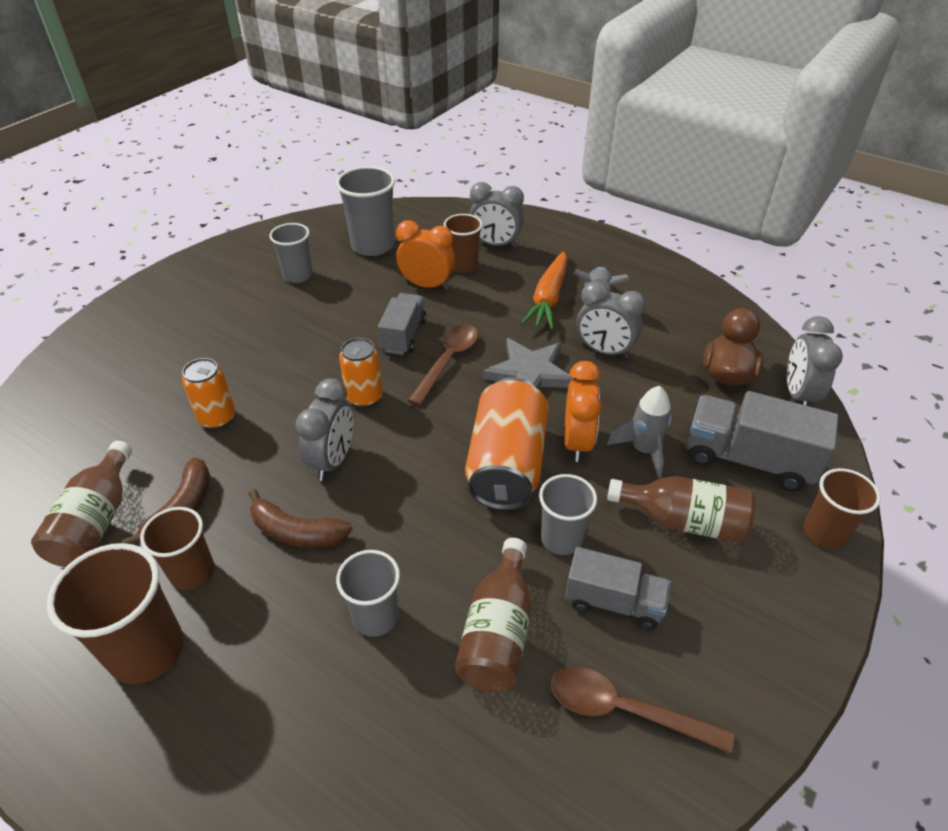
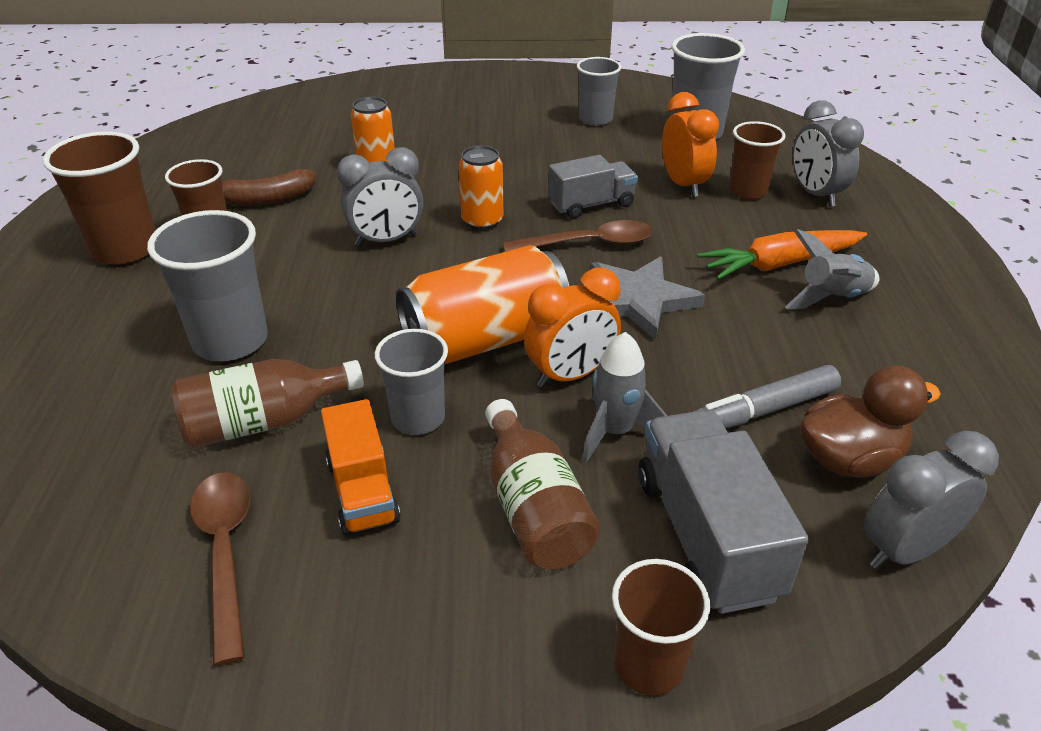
camera: 55 degrees right, 5 degrees down
brown bottle [31,441,132,567] -> none
brown banana [249,489,353,548] -> none
grey cup [336,550,400,637] -> grey cup [147,210,268,361], size x1.54
grey truck [565,547,671,630] -> orange truck [321,399,401,535]
grey clock [577,281,646,359] -> none
none -> grey marker [693,365,841,428]

